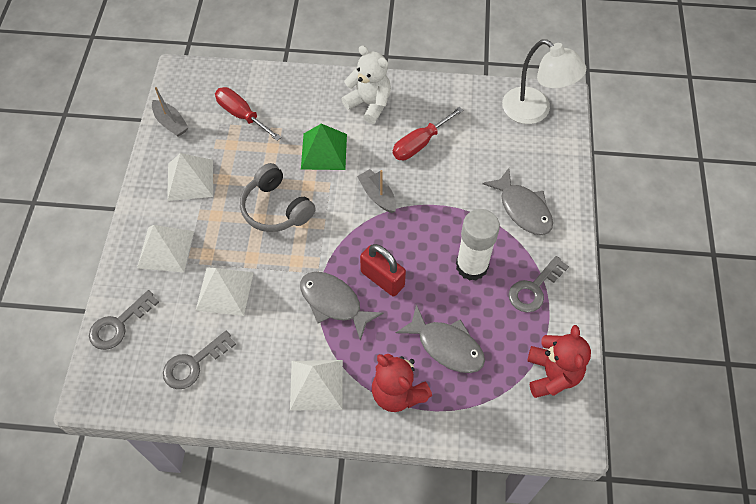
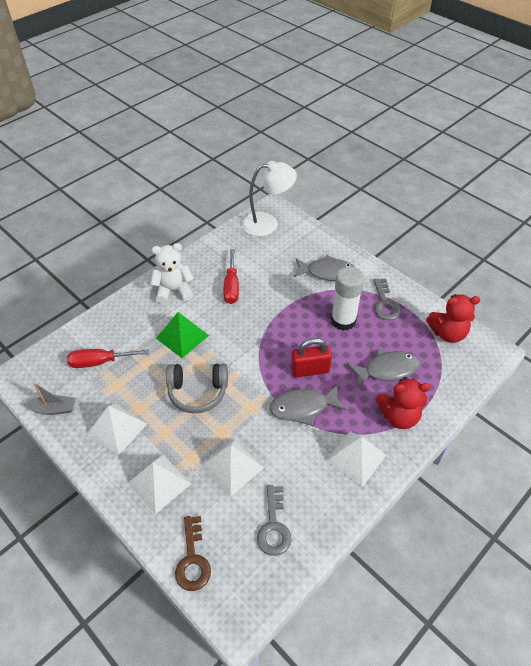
camera: 50 degrees left, 10 degrees down
grey key [89,290,159,350] -> brown key [175,516,211,591]
grey boat [357,169,396,213] -> none
red teddy bear [527,325,591,398] -> red teddy bear turned 135 degrees clockwise [426,294,480,343]

